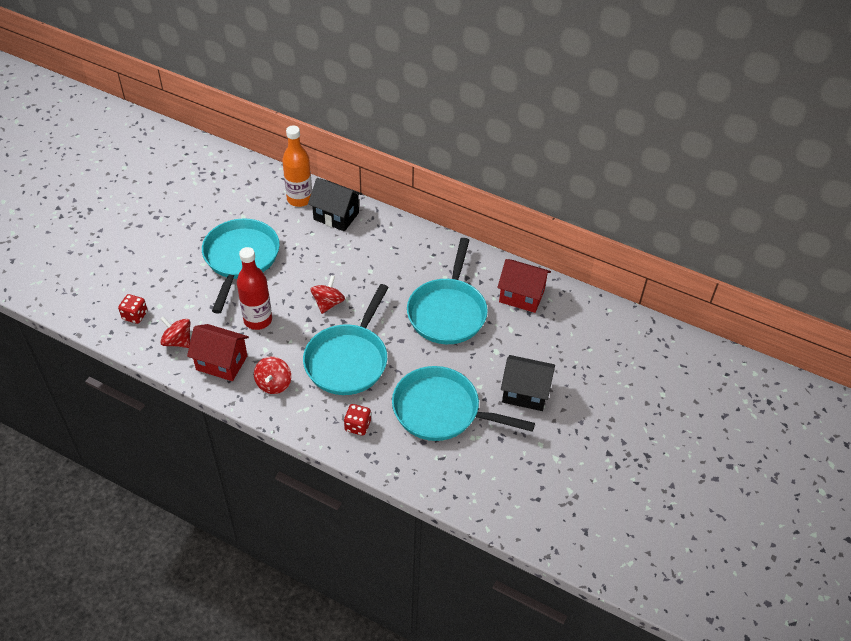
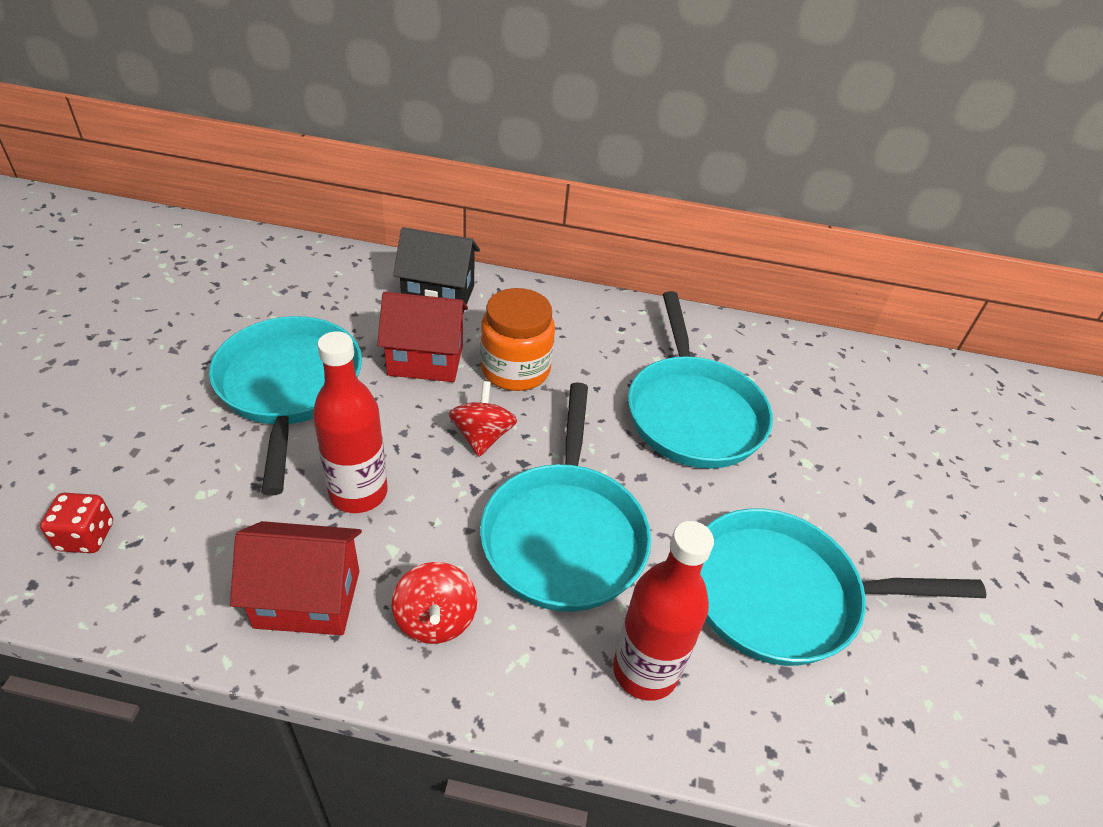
camera: 20 degrees left, 5 degrees down
red spinning top [160,316,190,348] -> none
orange bottle [282,126,312,207] -> none
red dice [344,404,371,435] -> red bottle [613,521,714,701]
red house [497,259,551,313] -> red house moved to [377,292,468,382]
black house [501,355,555,411] -> none
none -> orange jar [480,288,555,391]

